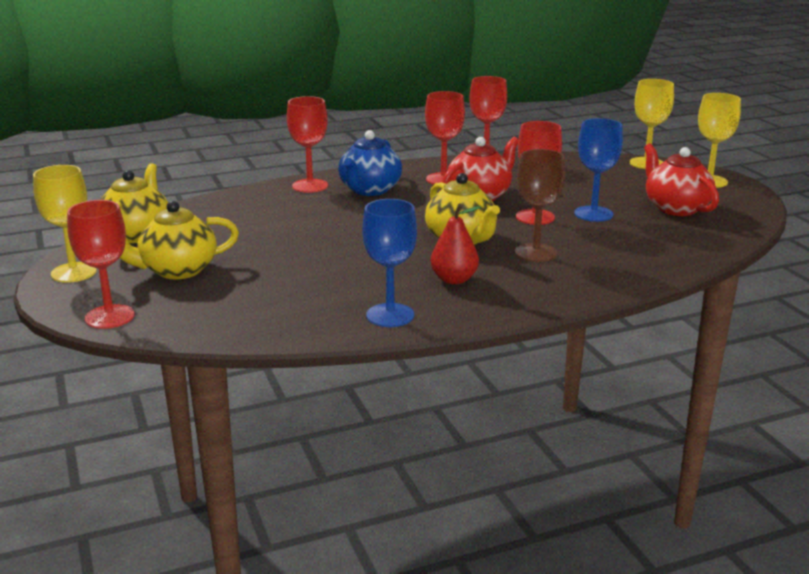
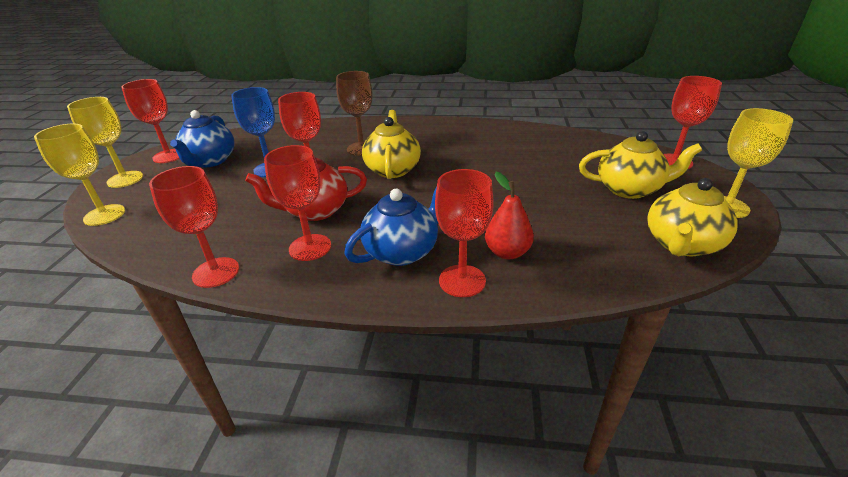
camera: 150 degrees left, 10 degrees up
blue goblet [362,199,417,327] -> none
red pear [431,203,481,284] -> red pear moved to [485,172,534,259]
red teapot [644,143,719,216] -> blue teapot [170,110,235,167]
none -> red goblet [122,79,180,163]

